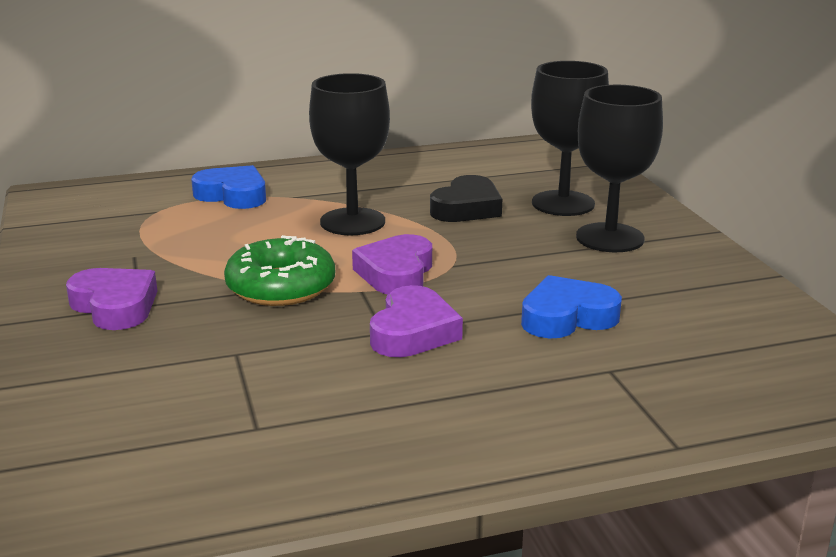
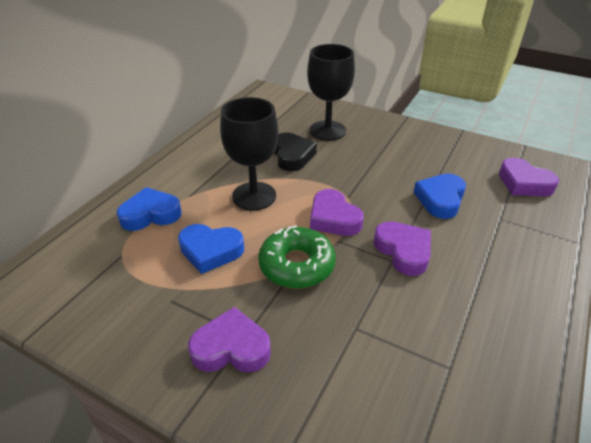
camera: 45 degrees left, 15 degrees up
black goblet [576,85,663,252] -> none
none -> blue heart [178,224,244,274]
none -> purple heart [499,158,560,196]

